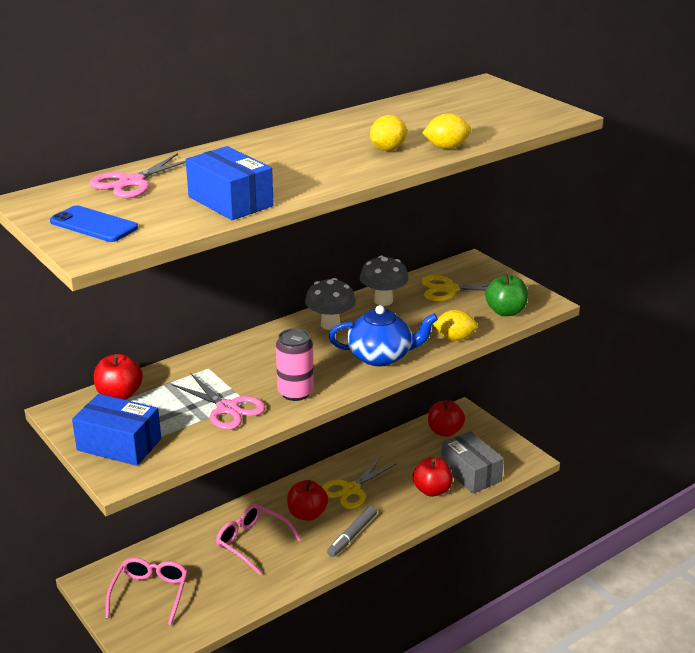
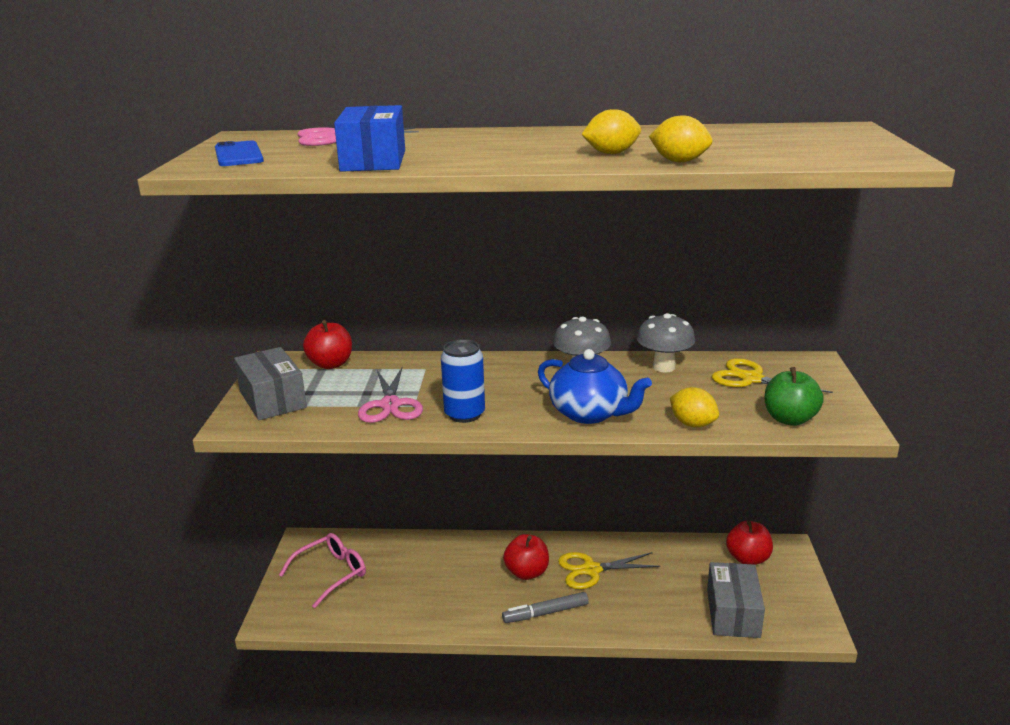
camera: 40 degrees right, 5 degrees down
blue box [72,394,161,466] -> grey box [234,347,307,420]
pink glasses [216,504,301,575] -> none
pink can [276,328,314,401] -> blue can [441,339,485,423]
red apple [412,457,453,497] -> none

